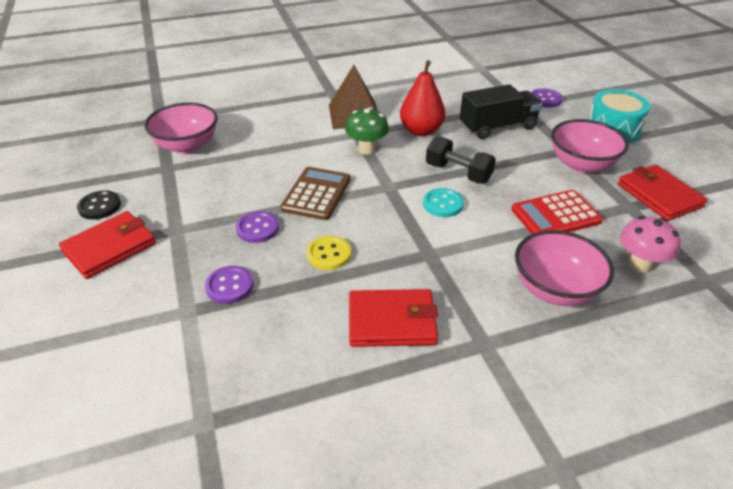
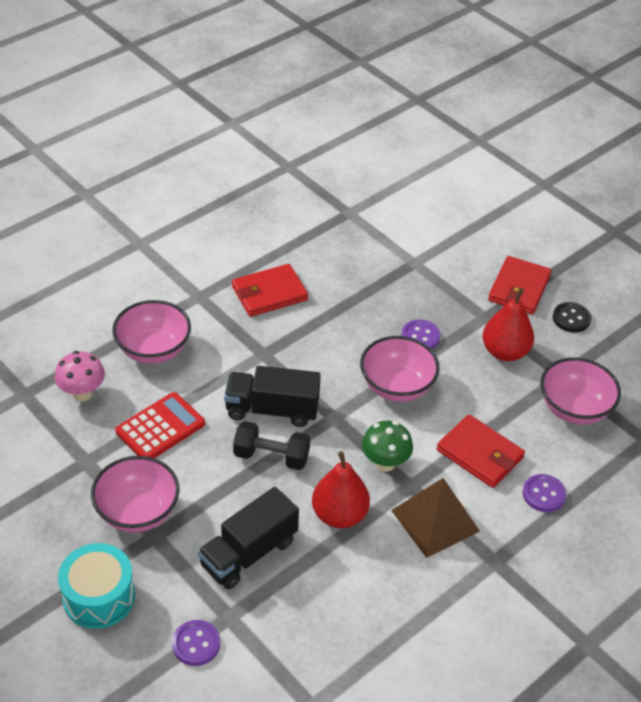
camera: 155 degrees right, 5 degrees up
purple button [205,266,254,304] -> purple button moved to [523,474,567,512]
brown calculator [281,167,351,220] -> pink bowl [360,336,440,402]
yellow button [307,236,351,270] -> none
turquoise button [423,188,464,217] -> black truck [224,366,321,427]
red wallet [618,165,708,221] -> red wallet moved to [437,414,525,488]
none -> red pear [483,288,534,361]

